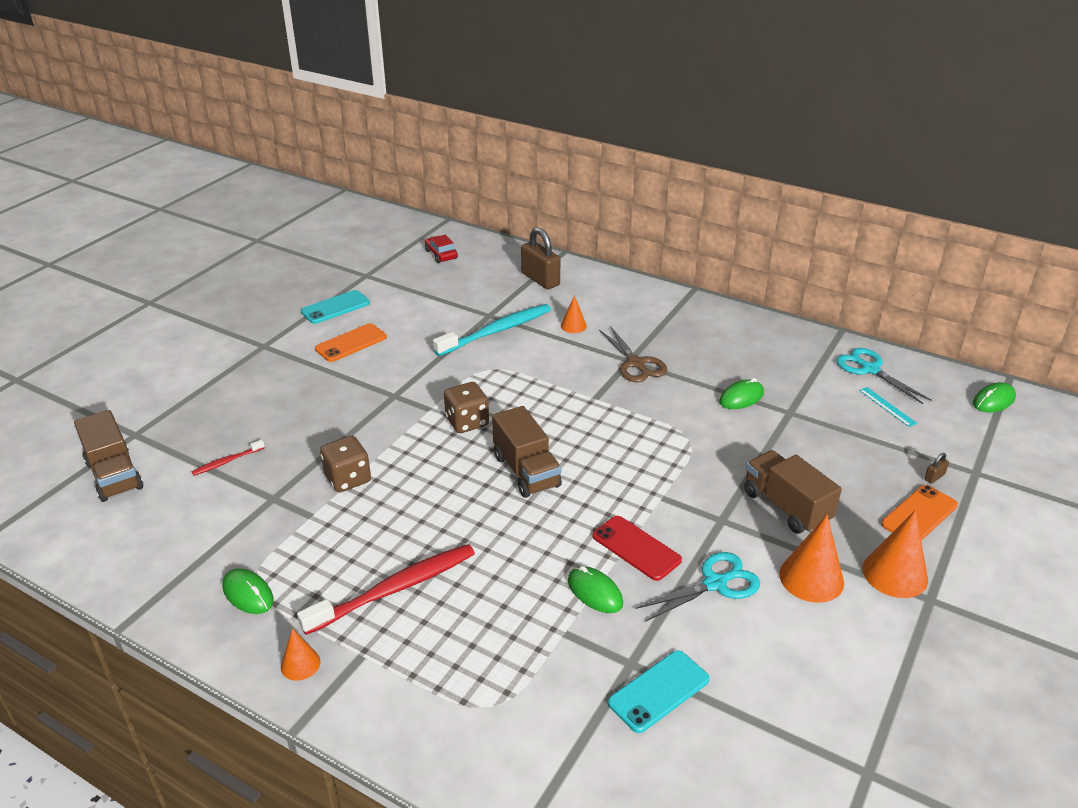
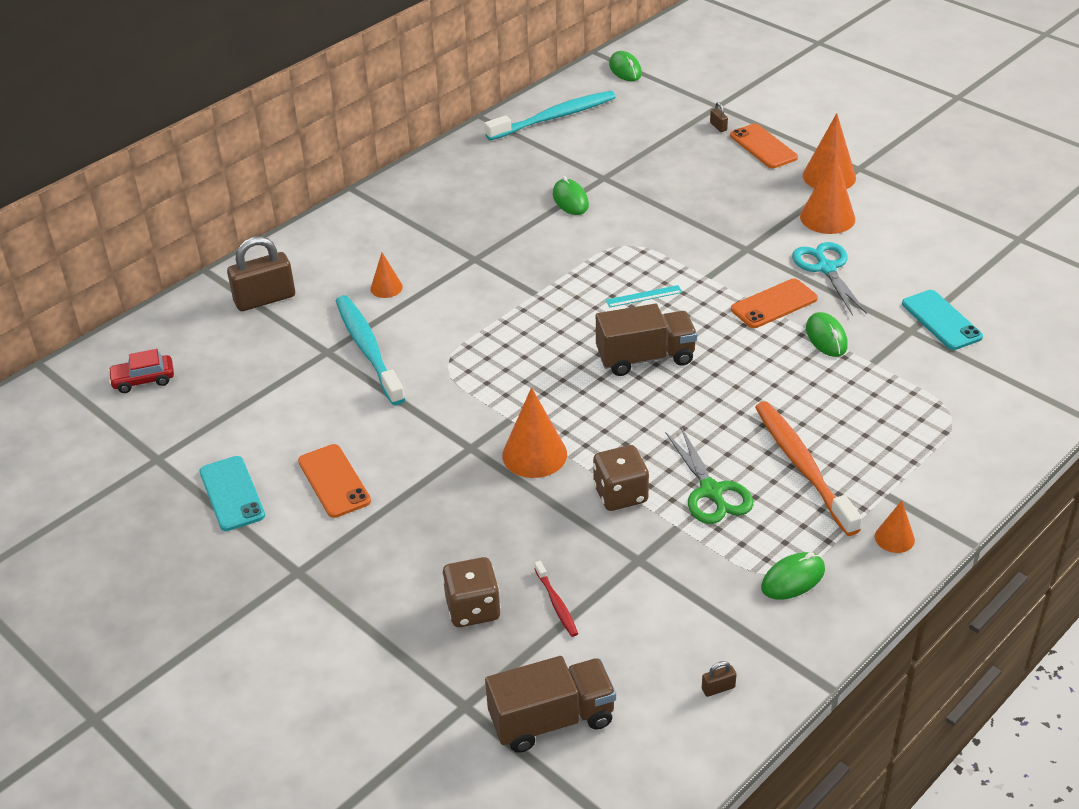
camera: 75 degrees left, 5 degrees up
red toothbrush [297,544,475,635] -> orange toothbrush [755,401,862,536]
brown dice [444,382,489,433] -> brown dice moved to [442,557,501,627]
green mouse [568,566,623,613] -> green mouse turned 75 degrees counterclockwise [806,312,848,357]
red phone [592,516,682,581] -> orange phone [731,278,818,328]
brown scissors [599,326,667,382] -> none
brown truck [744,450,842,534] -> none
turquoise scissors [836,348,932,404] -> turquoise toothbrush [484,91,616,141]
turquoise ruler [859,387,917,427] -> turquoise ruler moved to [606,285,682,308]
none -> orange cone [502,387,567,478]
none -> green scissors [665,427,753,524]
none -> brown padlock [702,661,737,697]

